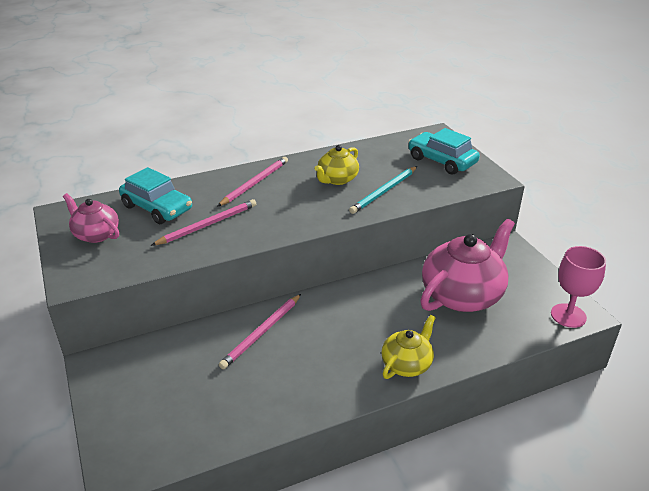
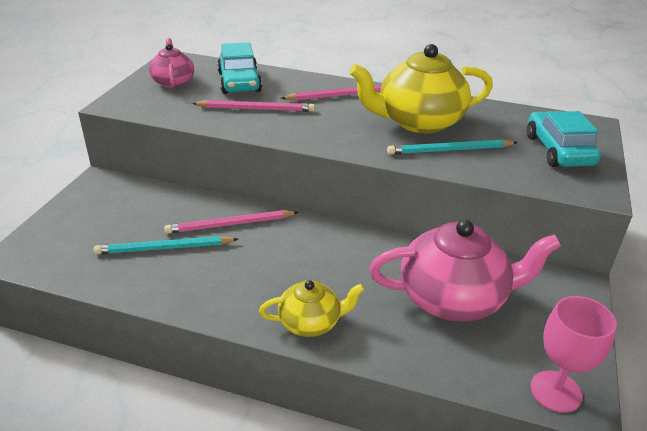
camera: 40 degrees right, 0 degrees up
yellow teapot [314,145,359,185] -> yellow teapot [349,44,493,134], size x1.82
none -> turquoise pencil [94,236,238,254]

